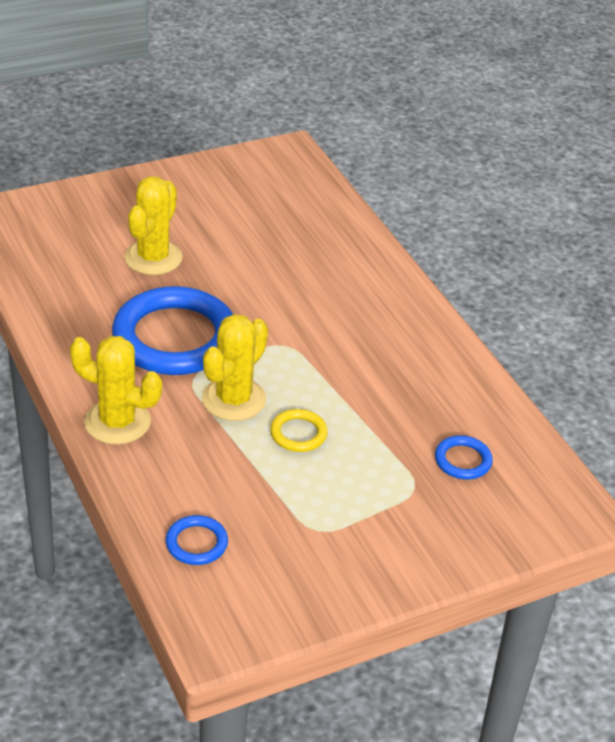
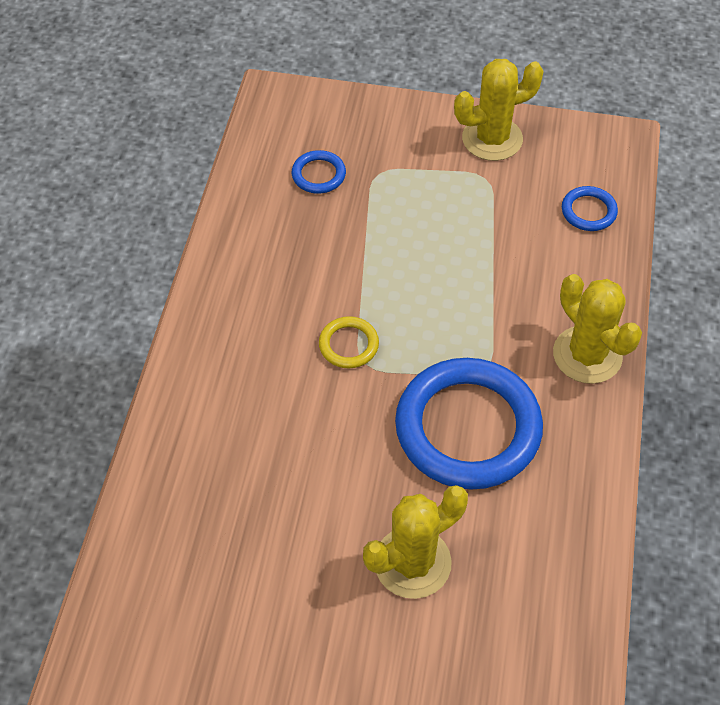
camera: 140 degrees left, 15 degrees up
yellow cactus [202,314,268,421] -> yellow cactus moved to [454,59,544,161]
yellow ring [270,409,328,452] -> yellow ring moved to [319,316,379,368]

